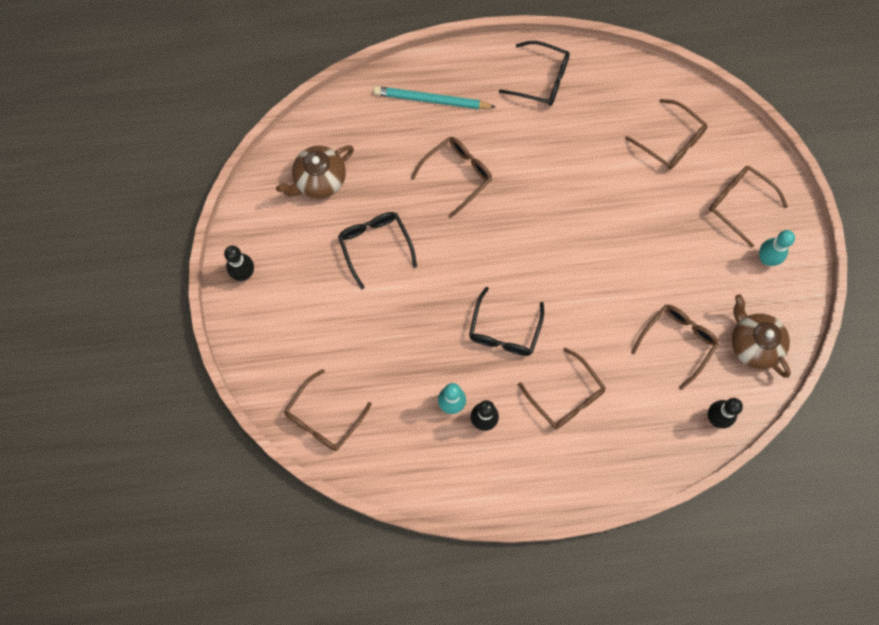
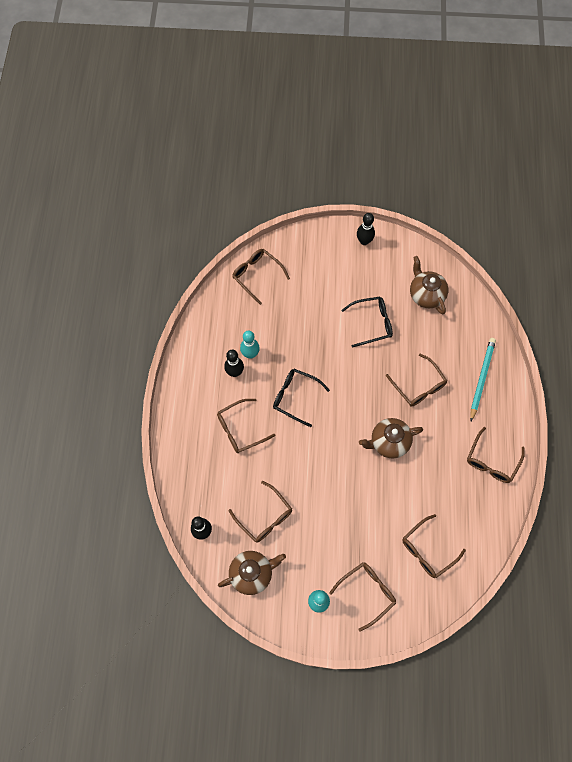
camera: 100 degrees right, 5 degrees down
black glasses [499,41,570,106] -> brown glasses [467,427,525,483]
none -> brown teapot [359,418,423,458]

